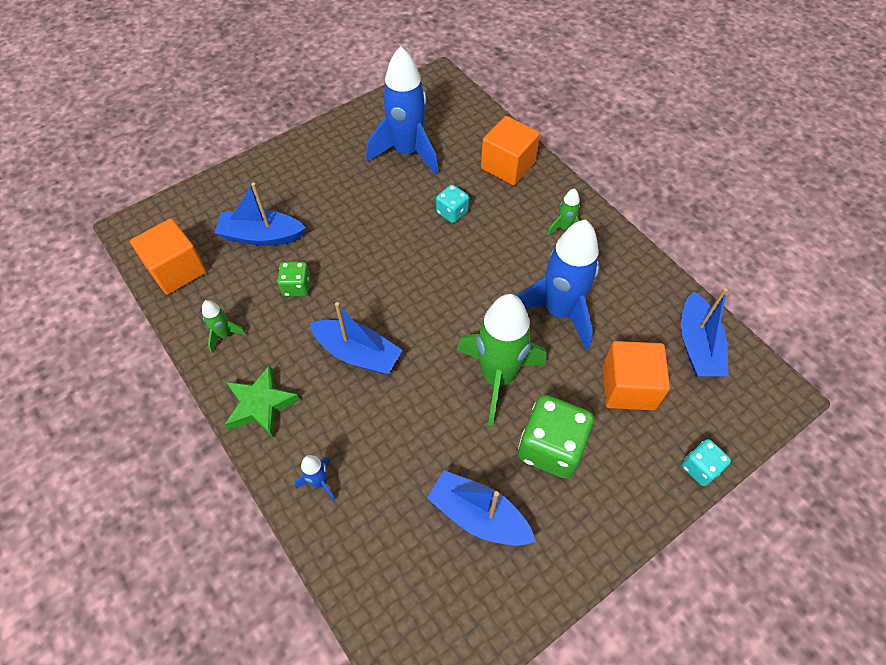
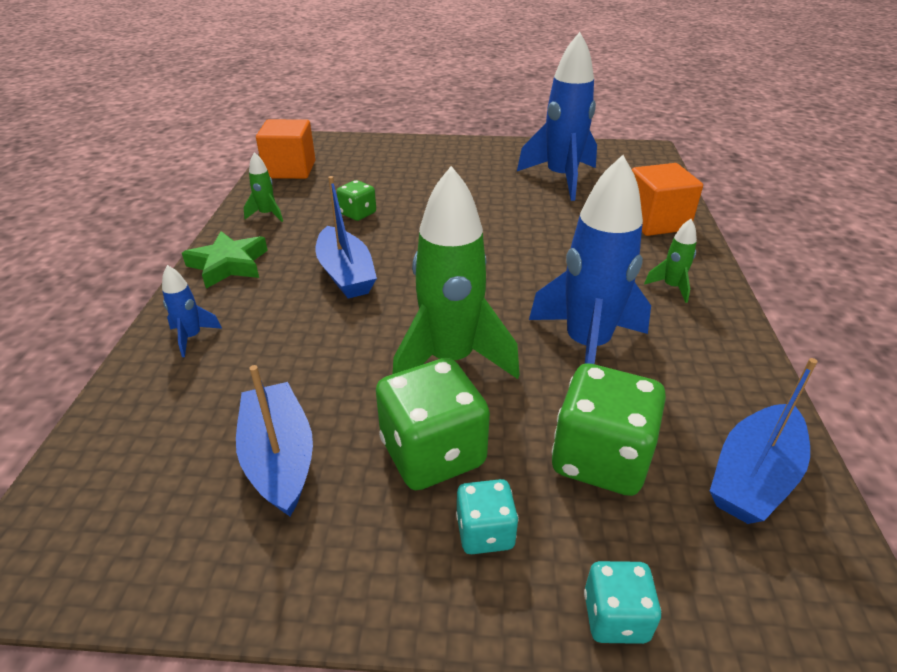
camera: 40 degrees right, 20 degrees down
blue boat [215,183,306,246] -> none
turquoise dice [436,184,469,223] -> turquoise dice moved to [456,479,519,554]
orange cube [603,341,670,410] -> green dice [552,363,666,496]

